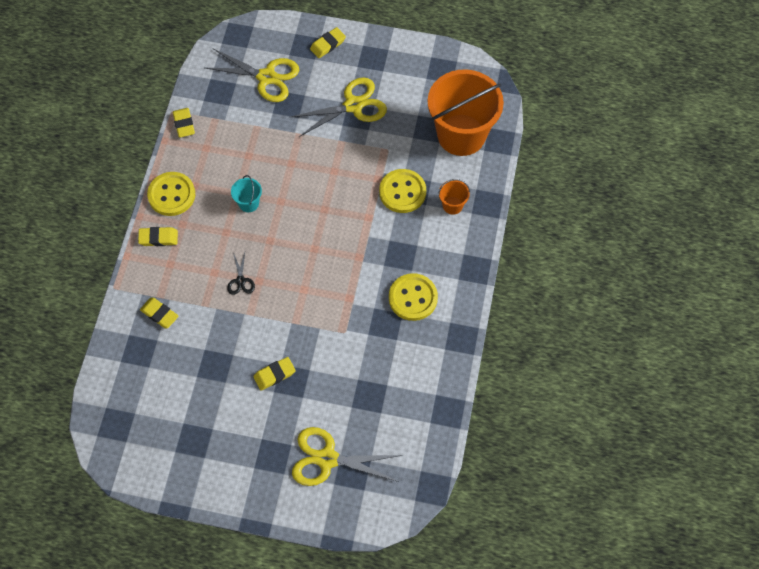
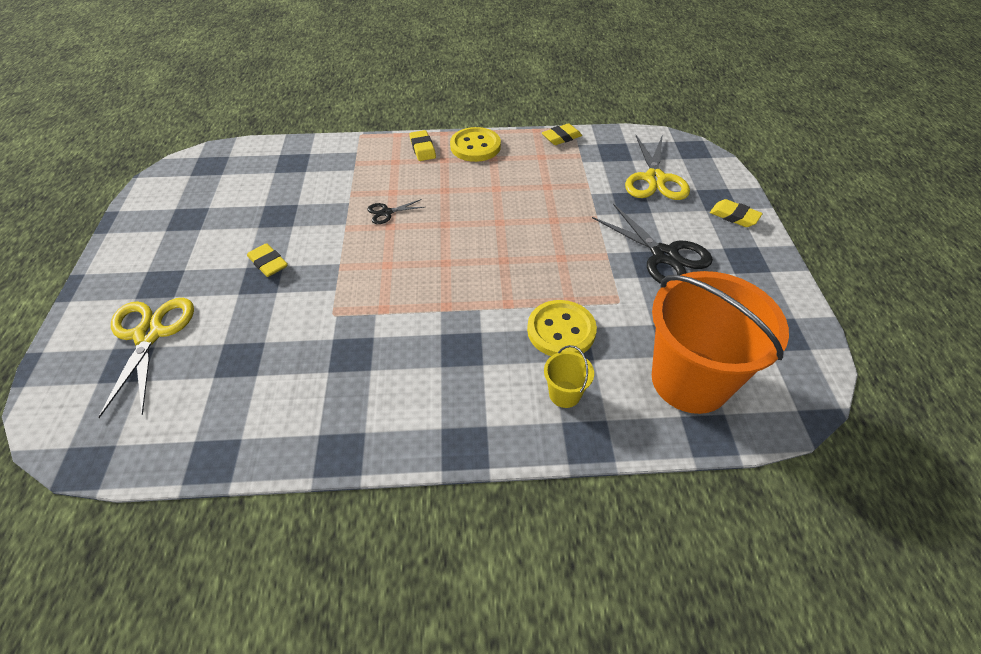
camera: 75 degrees right, 15 degrees down
yellow eraser [140,297,179,329] -> none
turquoise bucket [231,175,262,212] -> none
yellow scissors [291,77,387,137] -> black scissors [592,203,713,284]
yellow button [389,273,438,321] -> none
orange bucket [438,179,470,215] -> yellow bucket [544,345,594,408]

